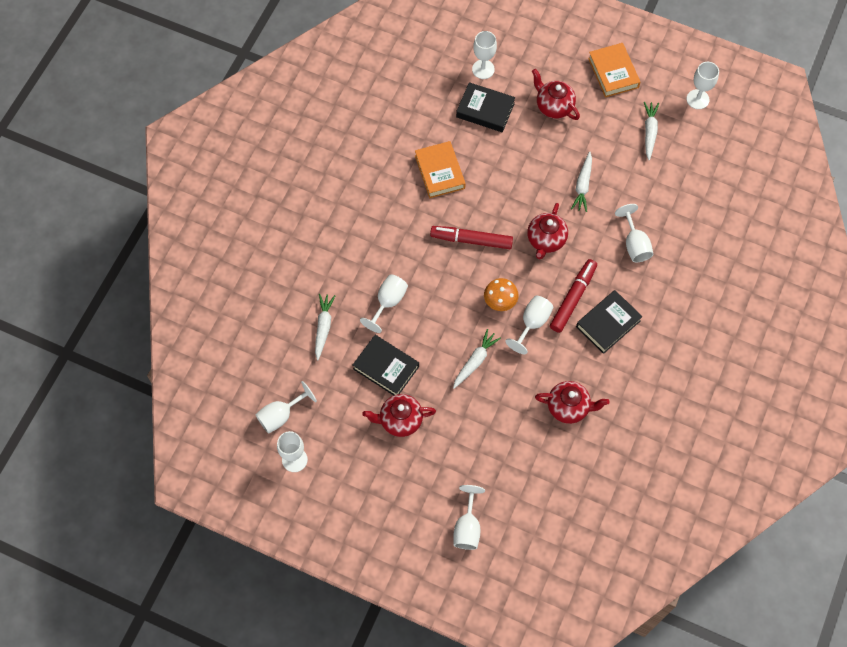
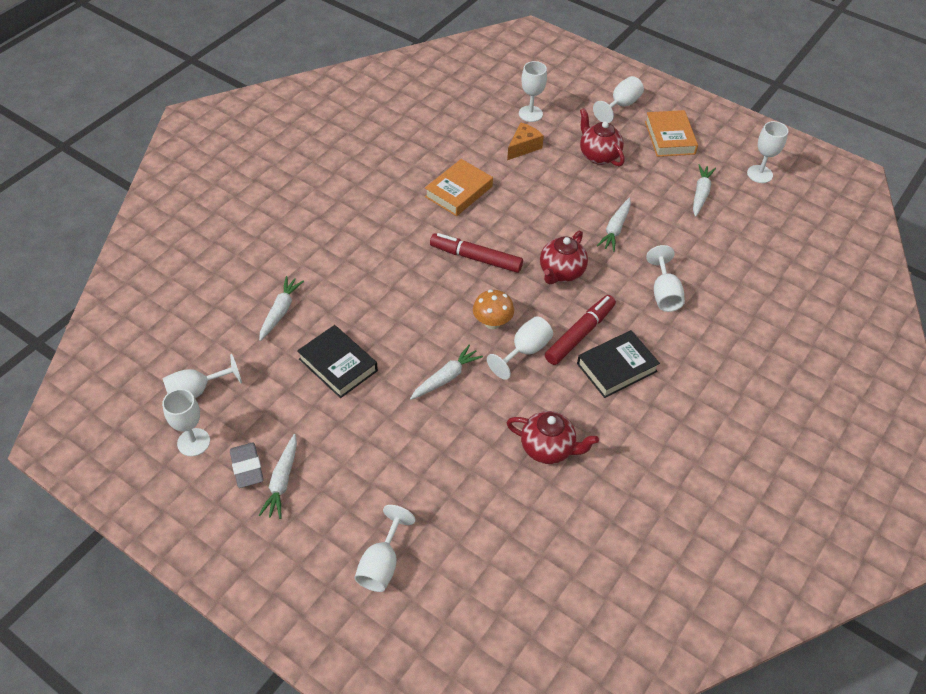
camera: 10 degrees right, 15 degrees down
white goblet [360,274,408,333] -> white goblet moved to [593,76,644,123]
red teapot [362,394,436,437] -> none
orange book [415,141,466,198] -> orange book turned 45 degrees clockwise [425,159,493,216]
black book [456,82,515,132] -> orange cheese [507,122,544,160]
none -> grey eraser [230,442,264,488]
none -> white carrot [259,434,297,519]

